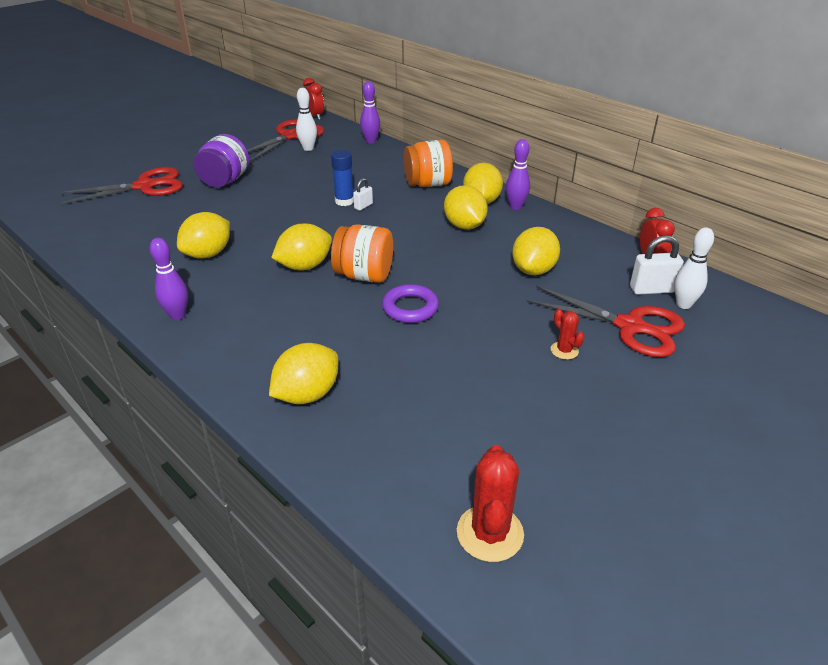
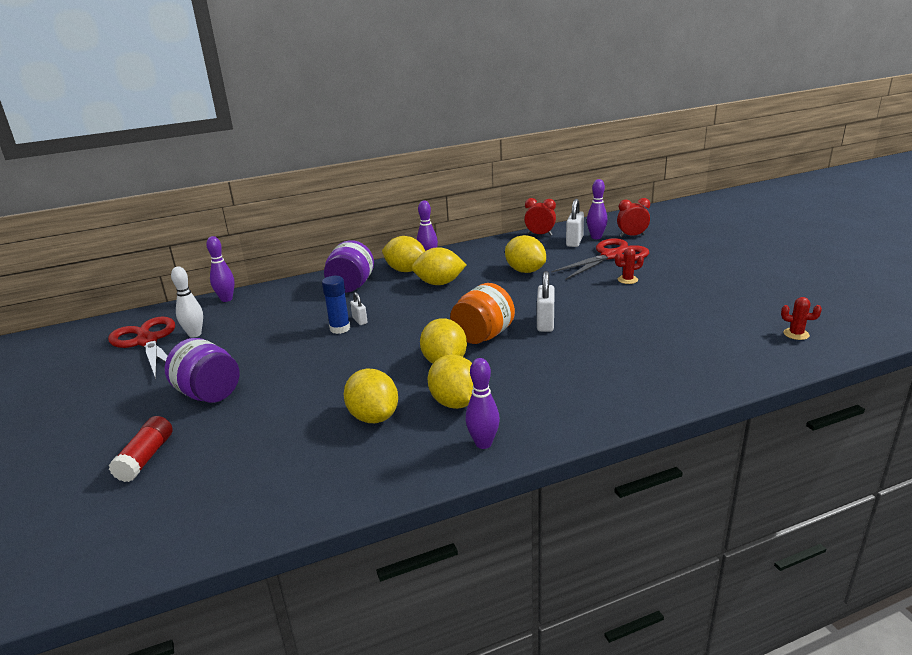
camera: 65 degrees left, 10 degrees down
red scissors [59,167,183,204] -> red glue stick [109,416,173,482]
yellow lemon [269,343,338,404] -> yellow lemon moved to [428,355,473,409]
red clock [303,78,324,120] -> red clock moved to [617,198,650,237]
purple ring [382,284,439,323] -> white padlock [537,271,555,332]
orange jar [404,140,453,187] -> purple jar [324,240,374,293]
red cactus [457,445,524,562] -> red cactus [781,297,822,340], size x0.55
white bowling pin [674,227,714,309] -> purple bowling pin [587,179,607,239]

